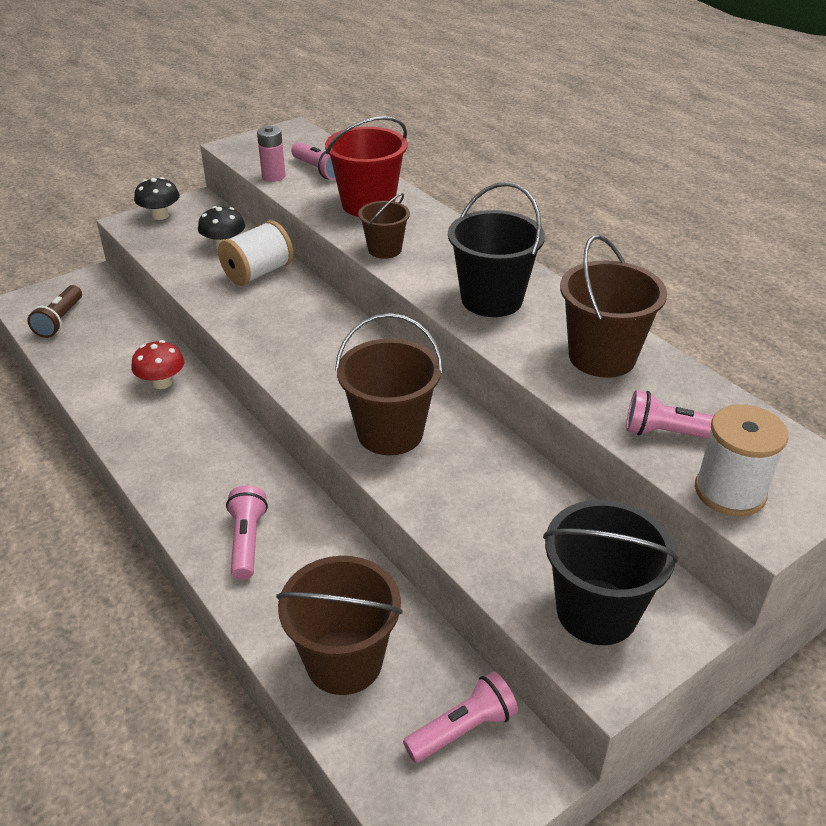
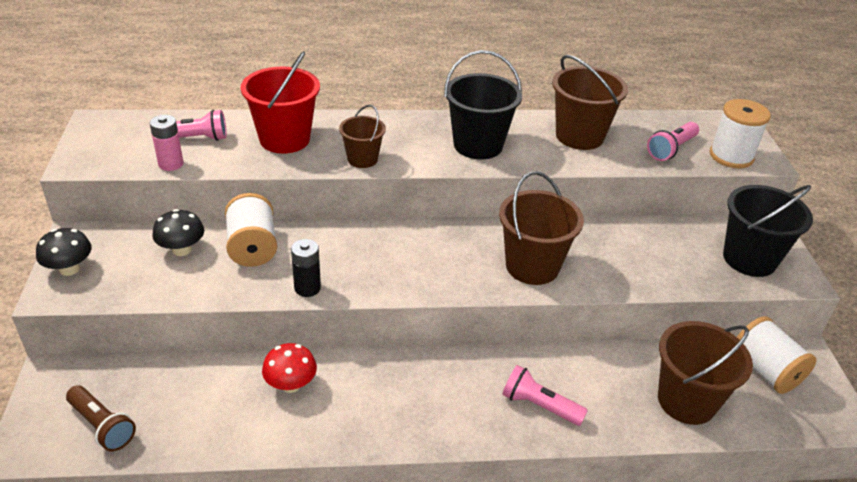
camera: 60 degrees left, 0 degrees up
pink flashlight [403,672,518,763] -> white spool [737,316,816,394]
none -> black battery [291,239,321,297]

